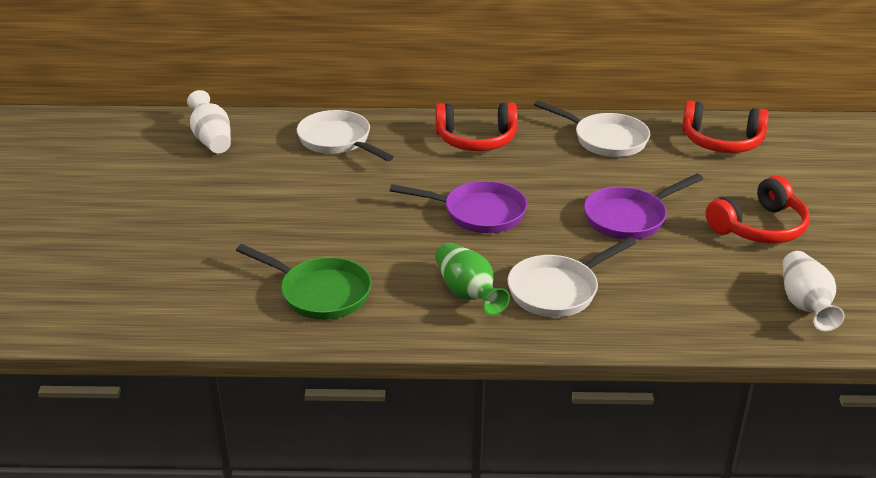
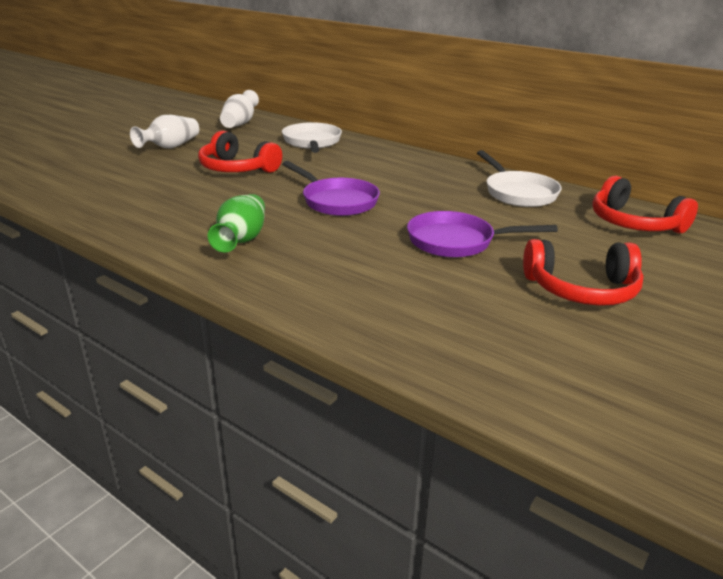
camera: 35 degrees right, 5 degrees down
green pan [236,244,372,320] -> none
red headphones [435,102,518,151] -> red headphones moved to [198,131,282,173]
white pan [507,237,636,317] -> none
white vase [783,251,845,331] -> white vase moved to [130,115,199,148]

